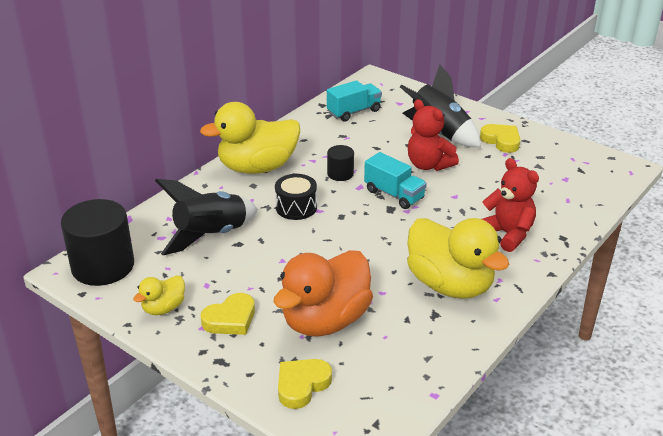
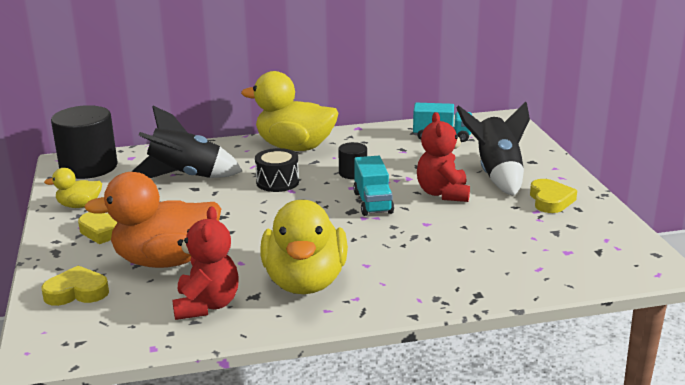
camera: 40 degrees right, 10 degrees down
red teddy bear [482,158,539,252] -> red teddy bear moved to [172,207,239,320]

